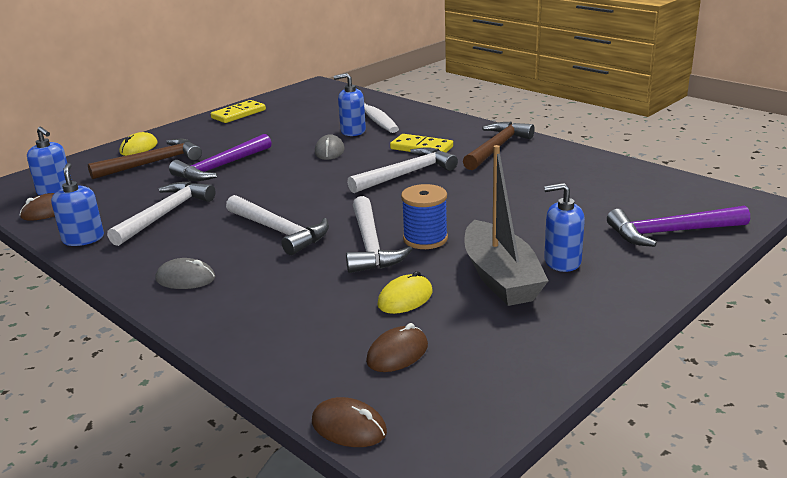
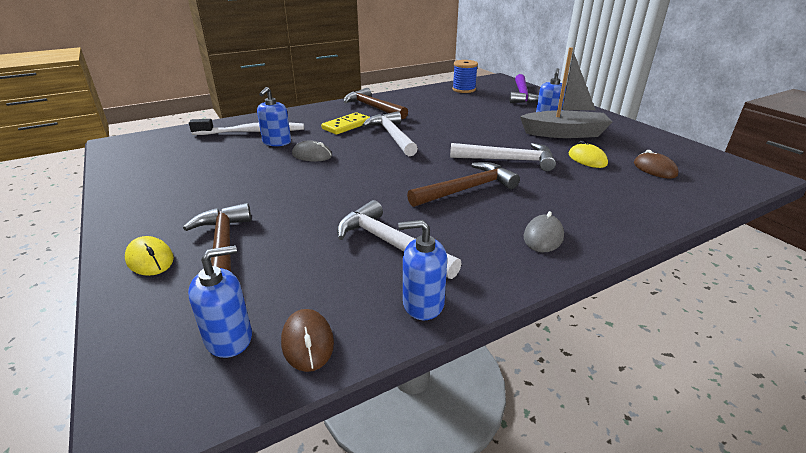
camera: 75 degrees left, 5 degrees up
purple hammer [169,134,272,181] -> none
yellow domino [211,100,266,123] -> none
white hammer [226,195,329,255] -> brown hammer [407,162,520,207]
brown mouse [312,397,387,447] -> none
blue spool [401,184,448,249] -> blue spool moved to [452,60,478,93]

